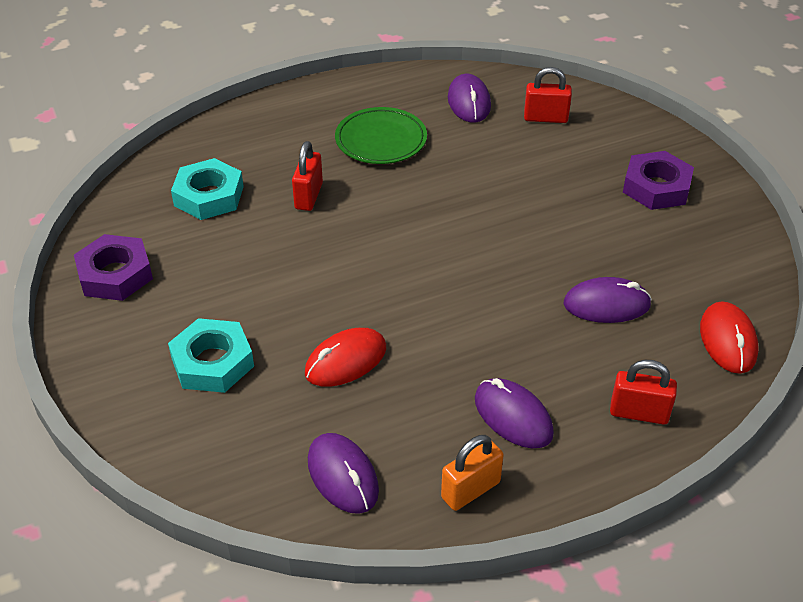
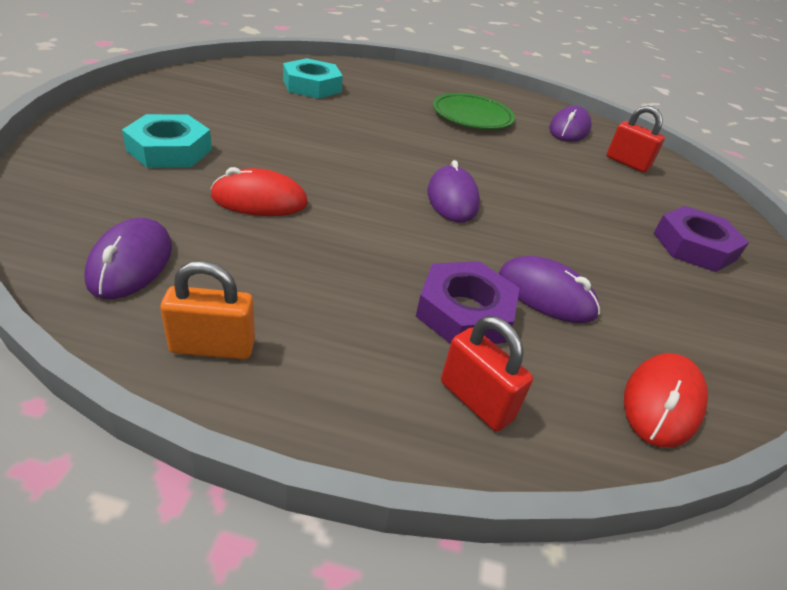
camera: 30 degrees right, 5 degrees down
purple nut [74,234,153,301] -> purple nut moved to [416,261,520,344]
red padlock [292,141,323,211] -> none
purple mouse [475,378,554,448] -> purple mouse moved to [427,160,480,223]

